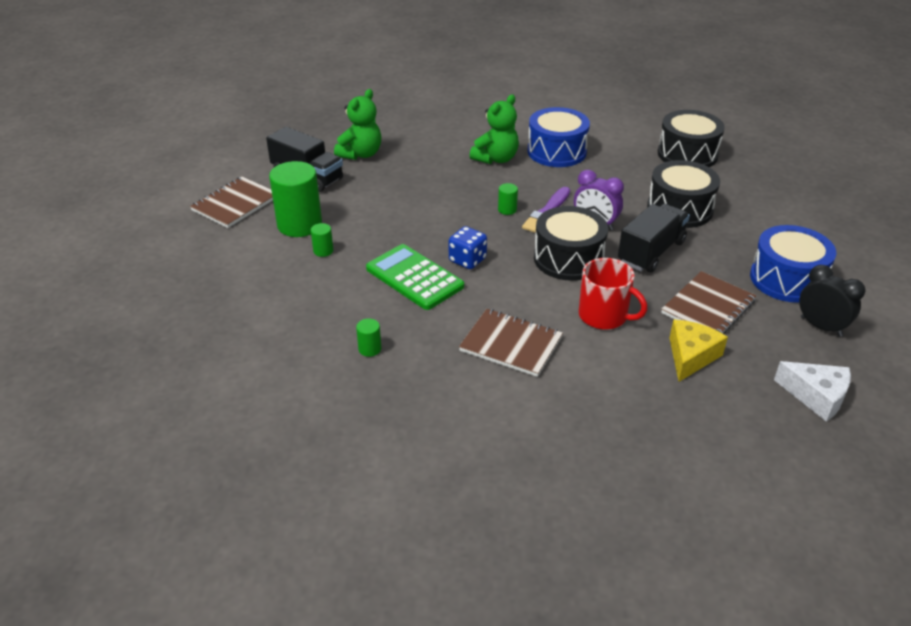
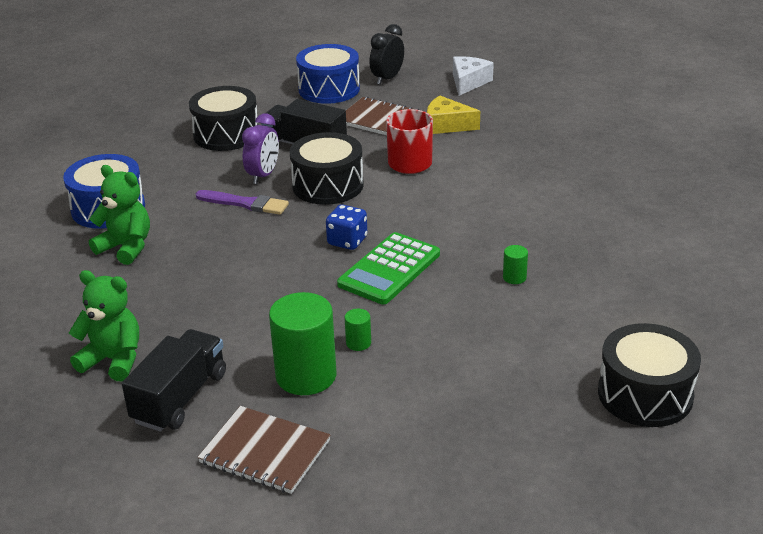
camera: 100 degrees left, 5 degrees down
brown notebook [459,309,563,377] -> none
green cylinder [498,183,518,215] -> none
black drum [658,110,725,167] -> black drum moved to [598,323,701,427]

